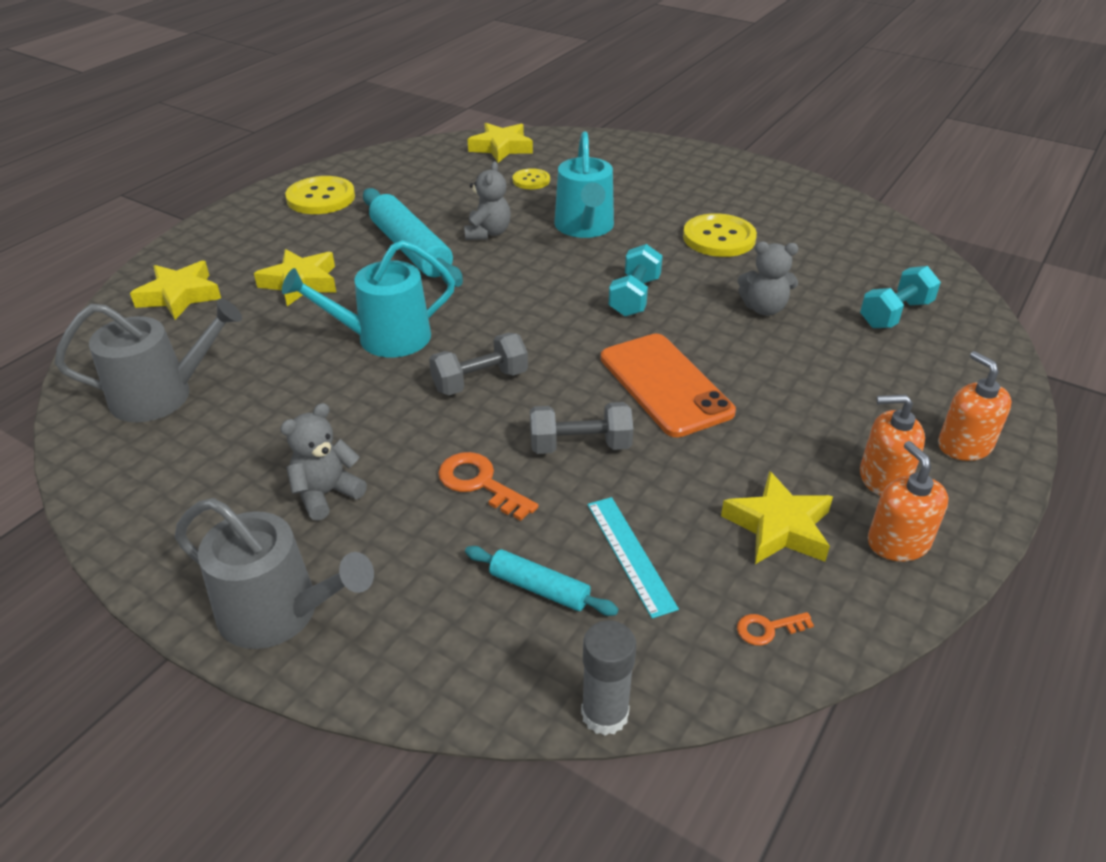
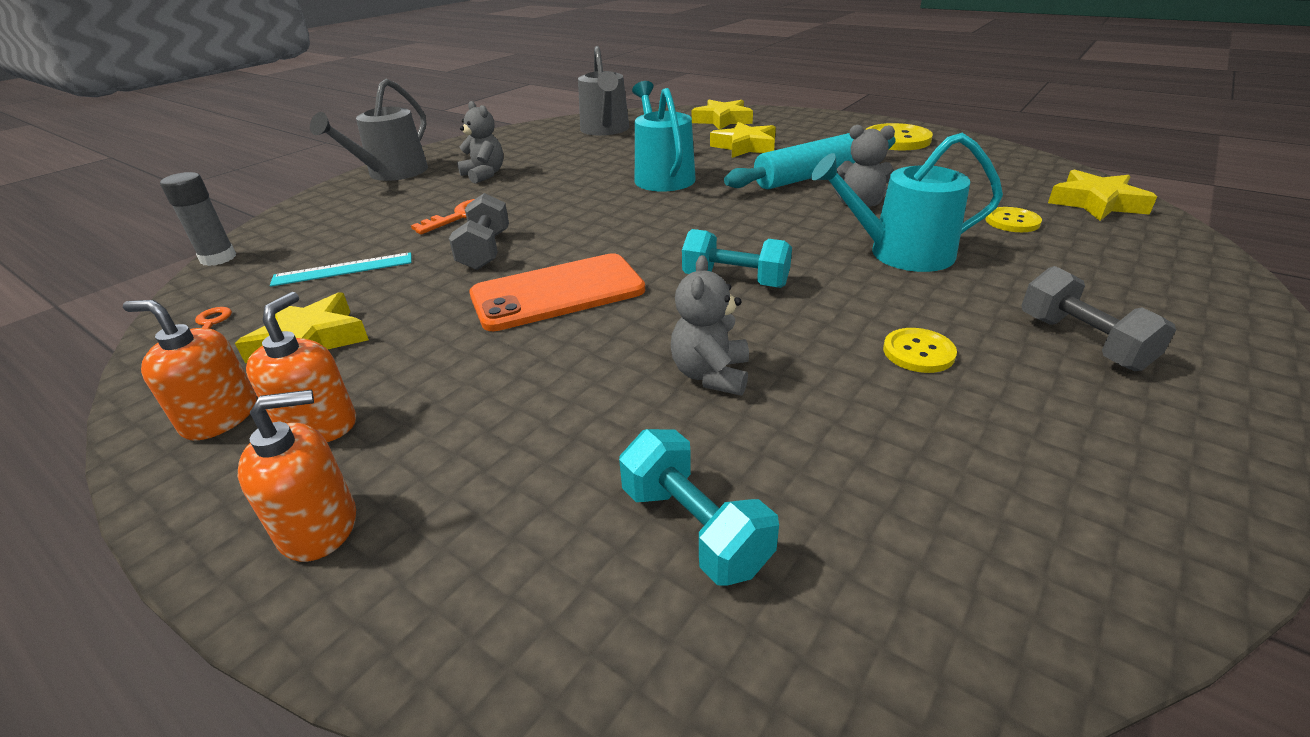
camera: 95 degrees right, 5 degrees down
grey dumbbell [429,333,528,395] -> grey dumbbell moved to [1021,266,1176,371]
turquoise rolling pin [465,546,619,616] -> none
yellow button [683,213,757,257] -> yellow button [883,328,957,373], size x0.57
orange soap dispenser [868,441,948,561] -> orange soap dispenser turned 150 degrees counterclockwise [123,300,256,441]

